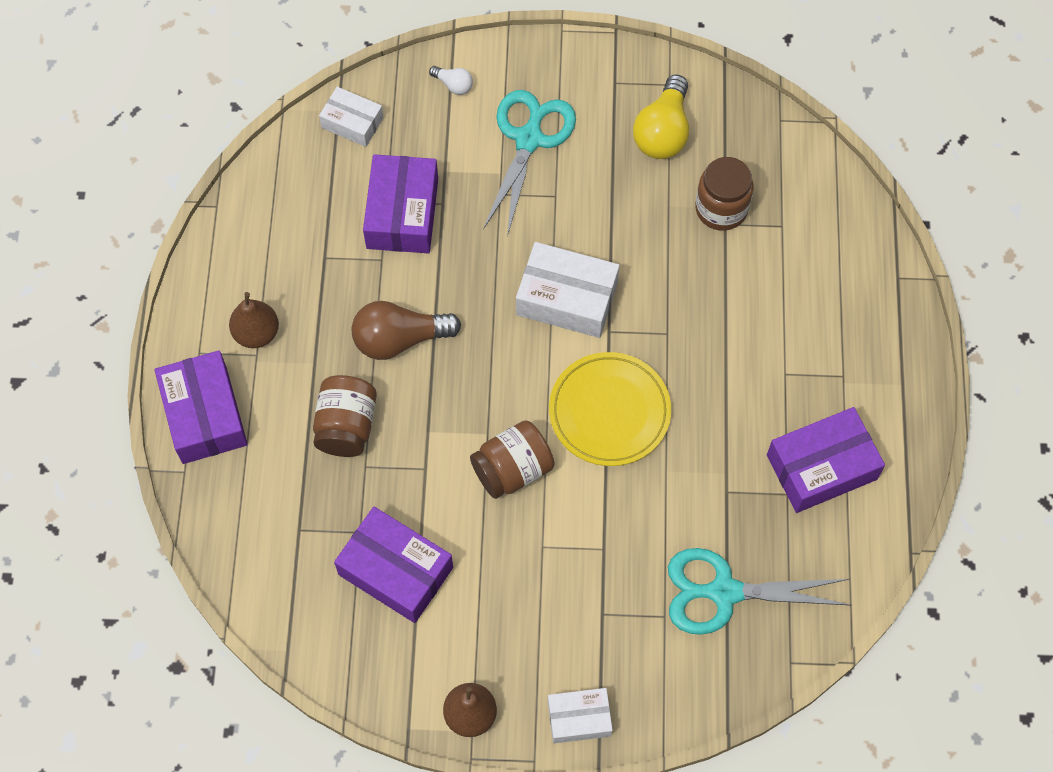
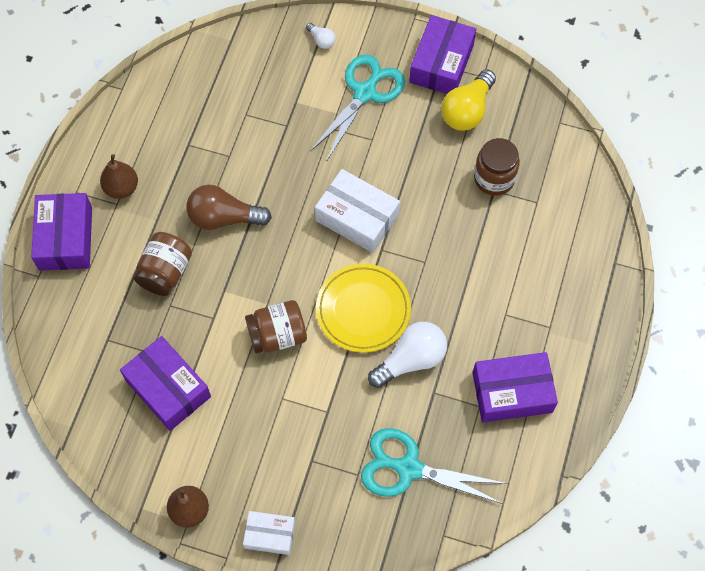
camera: 15 degrees right, 0 degrees up
white box [319,87,384,147] -> none
purple box [363,154,438,253] -> purple box moved to [409,15,476,94]
none -> white light bulb [368,322,447,388]

